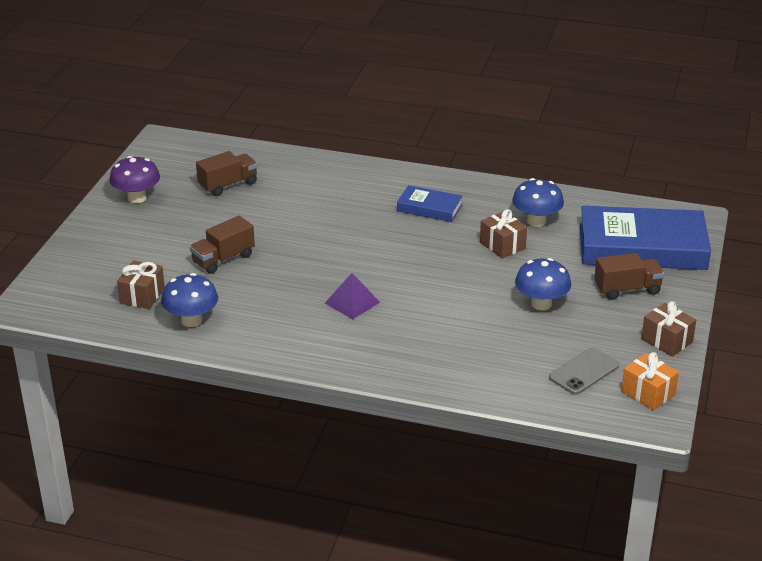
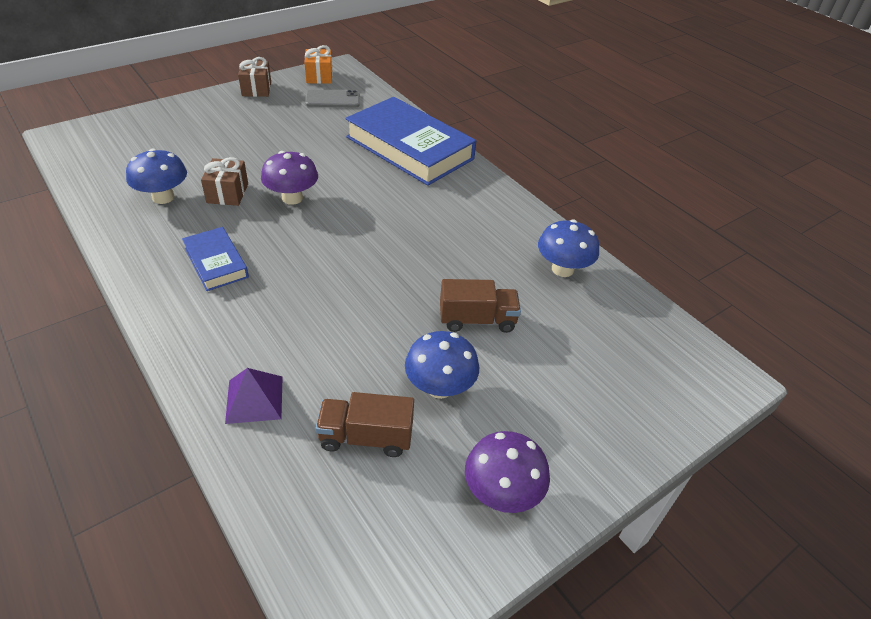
camera: 145 degrees left, 10 degrees up
brown gift [117,261,165,309] -> none
purple pyramid [325,273,380,319] -> purple pyramid moved to [225,368,283,424]
blue mushroom [515,258,571,310] -> blue mushroom moved to [405,331,479,399]
blue book [580,206,711,270] -> blue book moved to [345,97,476,186]
brown truck [594,253,664,300] -> none
none -> purple mushroom [261,151,318,205]

